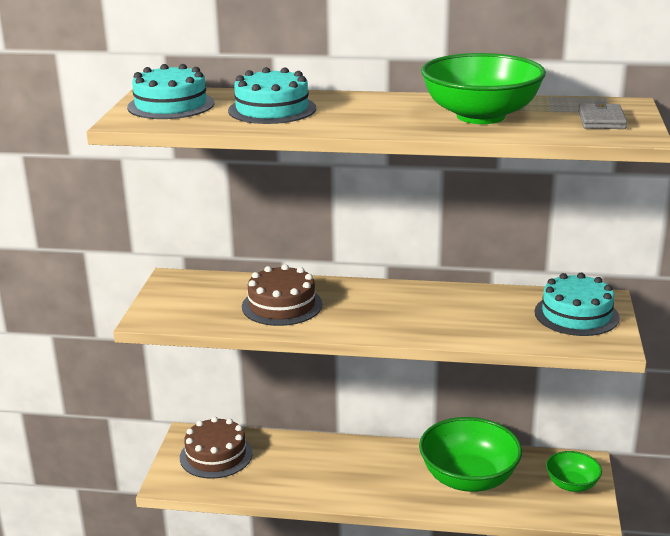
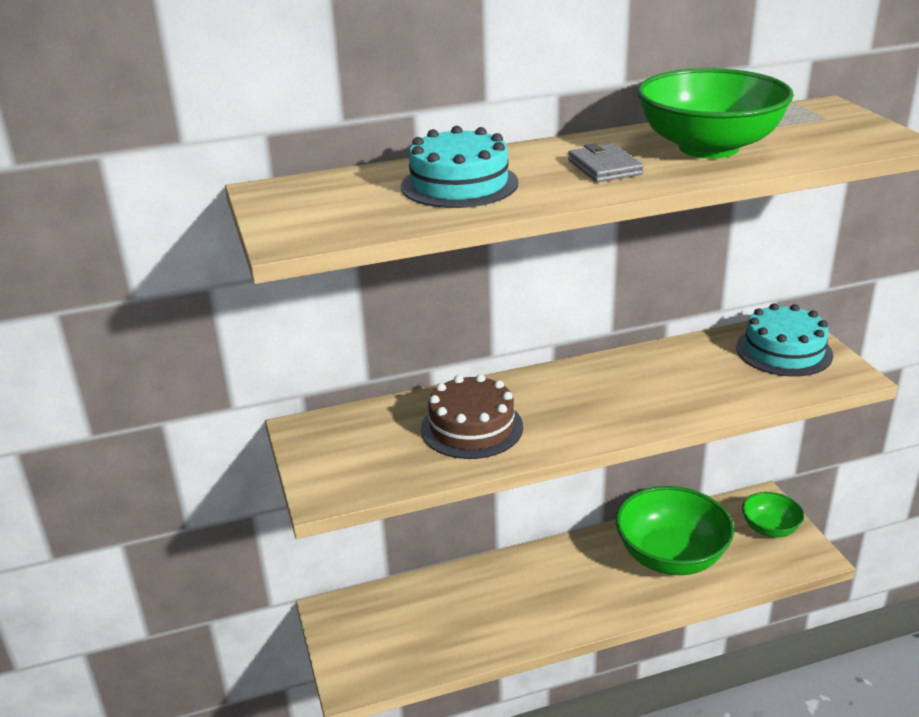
camera: 25 degrees left, 5 degrees up
turquoise cake [127,64,214,119] -> none
brown cake [180,417,253,479] -> none
grey wallet [578,102,627,129] -> grey wallet moved to [568,143,644,182]

